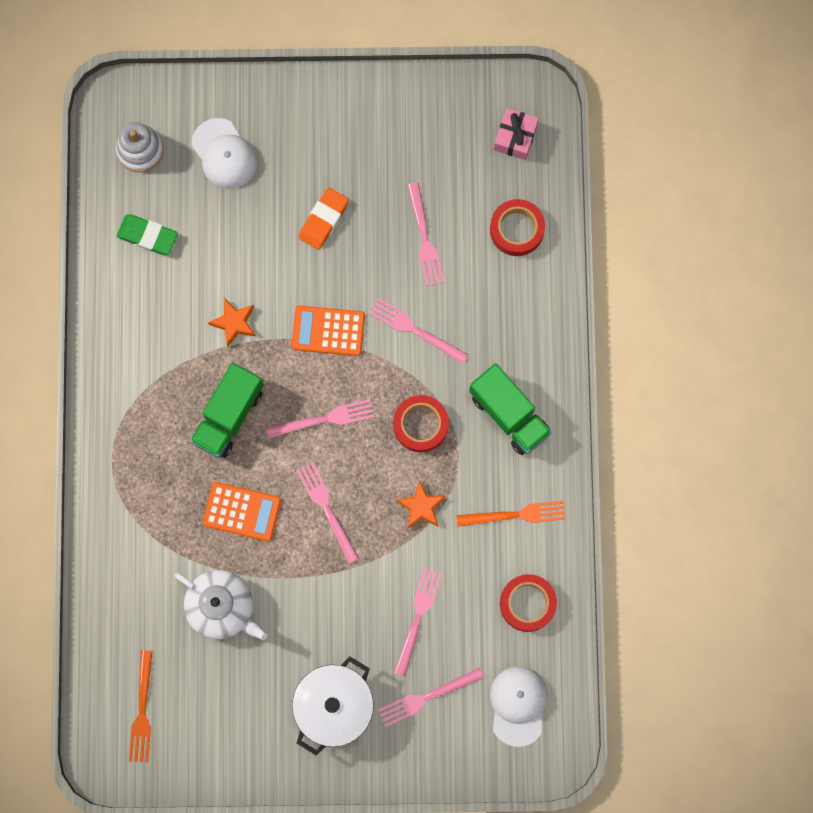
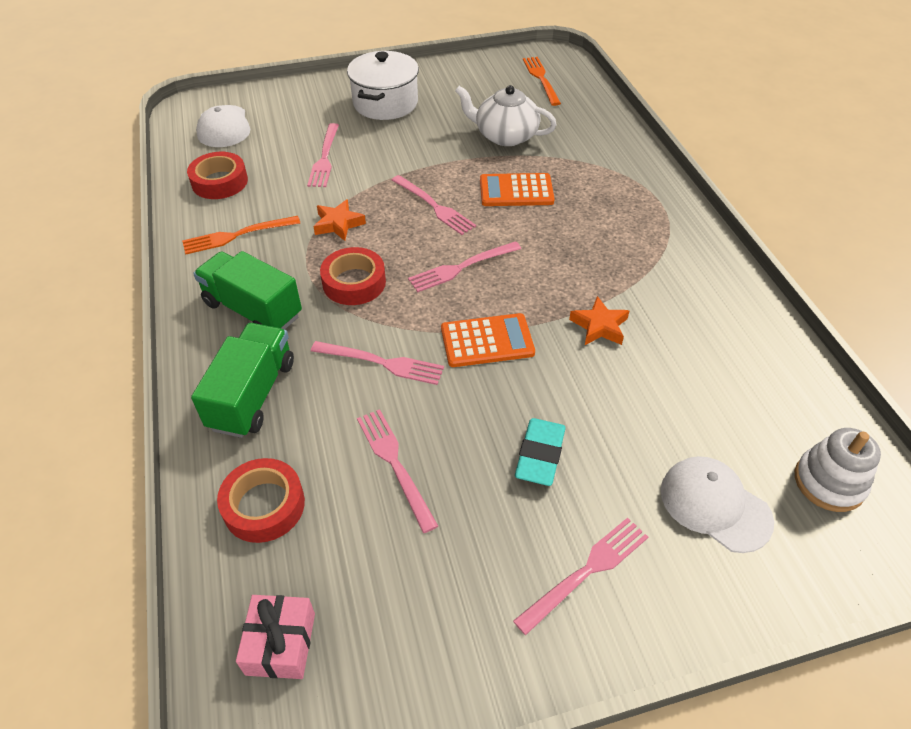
camera: 165 degrees right, 30 degrees down
green eraser [117,214,178,255] -> none
green truck [190,363,264,458] -> green truck moved to [191,323,294,438]
orange eraser [299,188,349,250] -> turquoise eraser [515,418,566,486]
pink fork [378,667,484,727] -> pink fork moved to [513,517,648,635]

